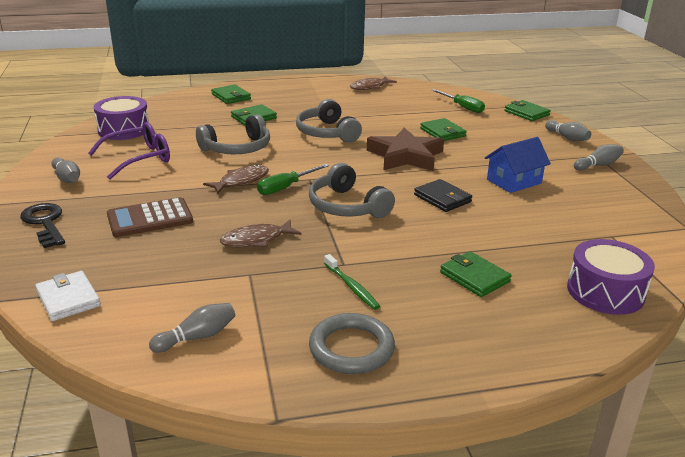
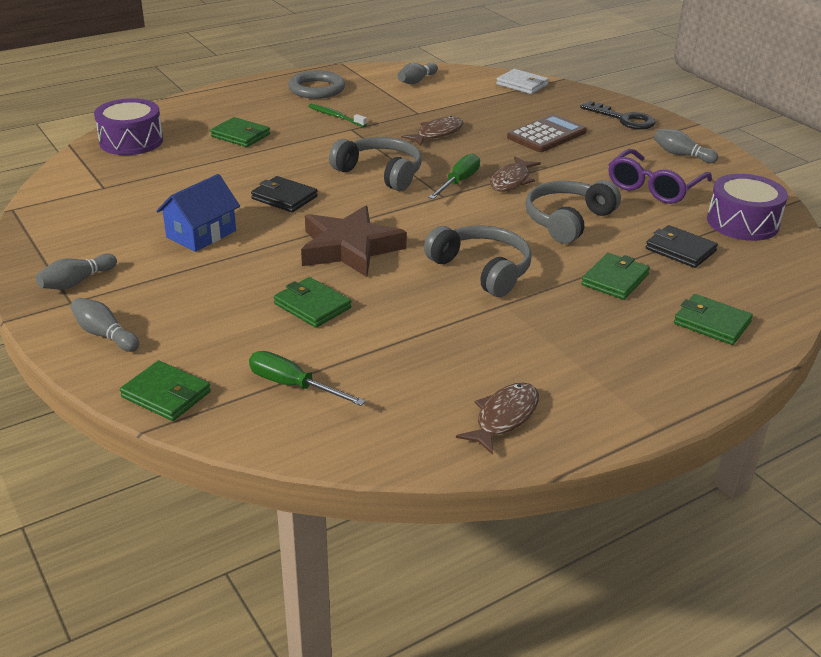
camera: 160 degrees right, 5 degrees up
none -> black wallet [646,225,718,268]

